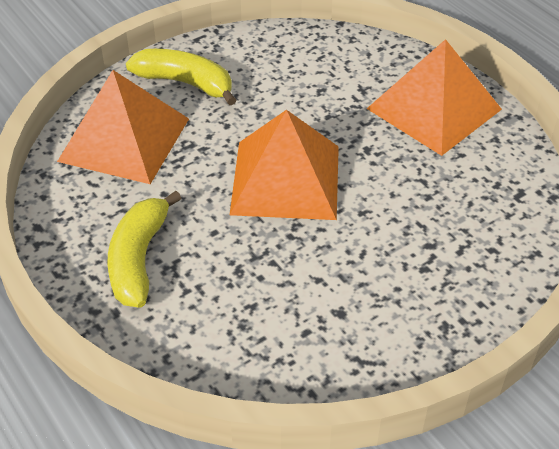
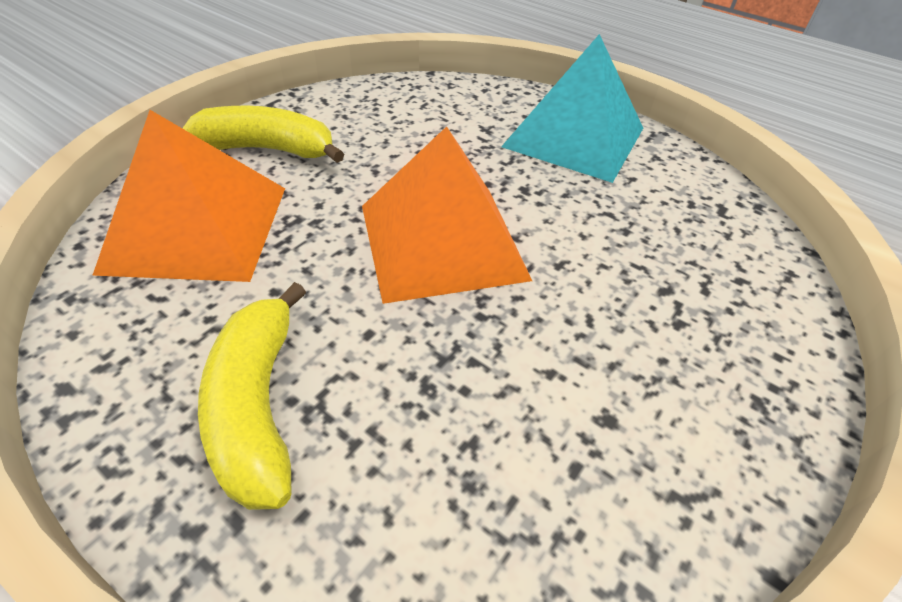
camera: 20 degrees left, 0 degrees up
orange pyramid [367,39,502,156] -> turquoise pyramid [501,34,643,183]

